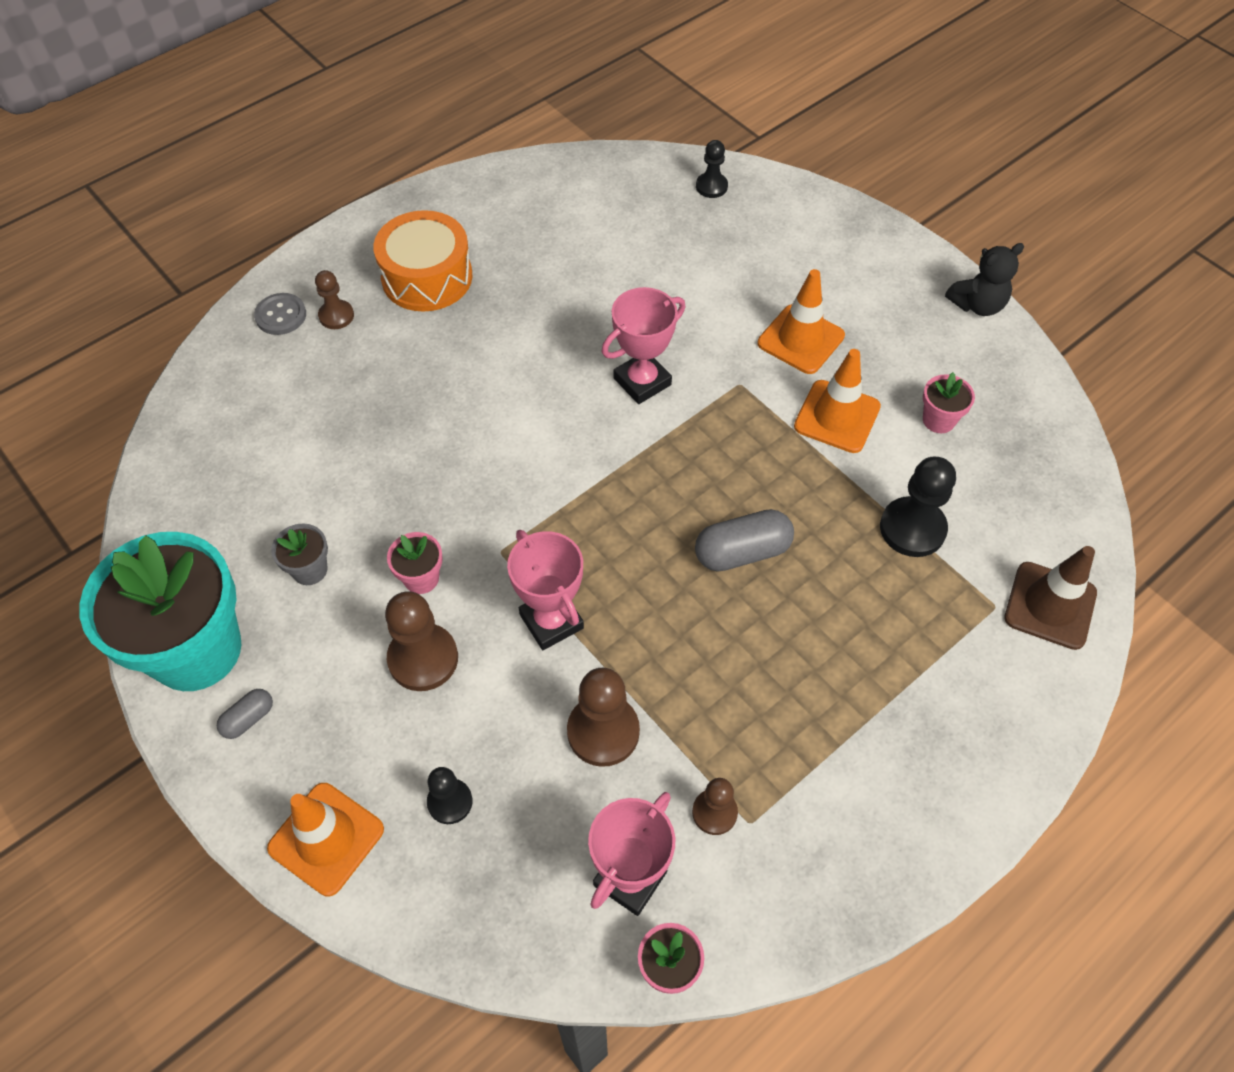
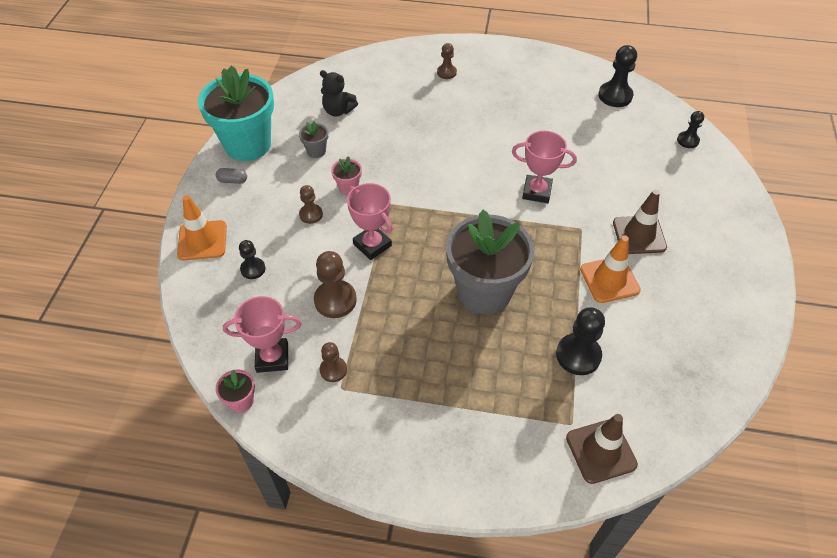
camera: 50 degrees right, 5 degrees down
grey button [254,293,306,335] -> none
orange drum [374,210,473,312] -> none
brown pawn [385,591,458,691] -> brown pawn [299,185,323,224], size x0.60
pink trophy [507,530,584,650] -> pink trophy turned 60 degrees counterclockwise [347,183,393,260]
grey capsule [695,509,794,572] -> grey flower pot [446,210,534,314]
orange traffic cone [758,269,845,374] -> brown traffic cone [613,190,667,254]
pink flower pot [923,372,975,433] -> none
black teddy bear [945,243,1024,316] -> black teddy bear moved to [320,70,358,116]
none -> black pawn [598,45,637,107]

